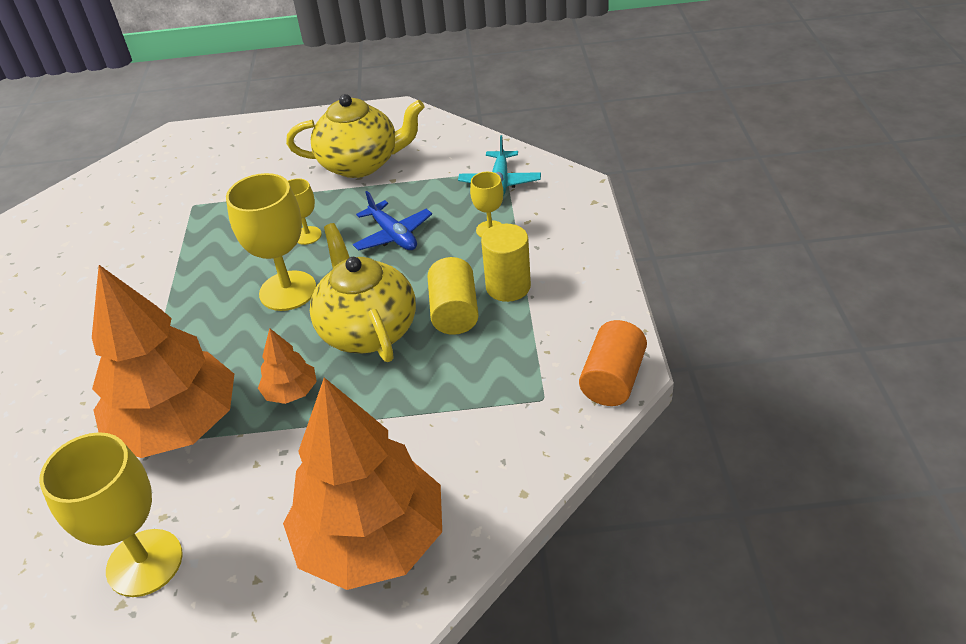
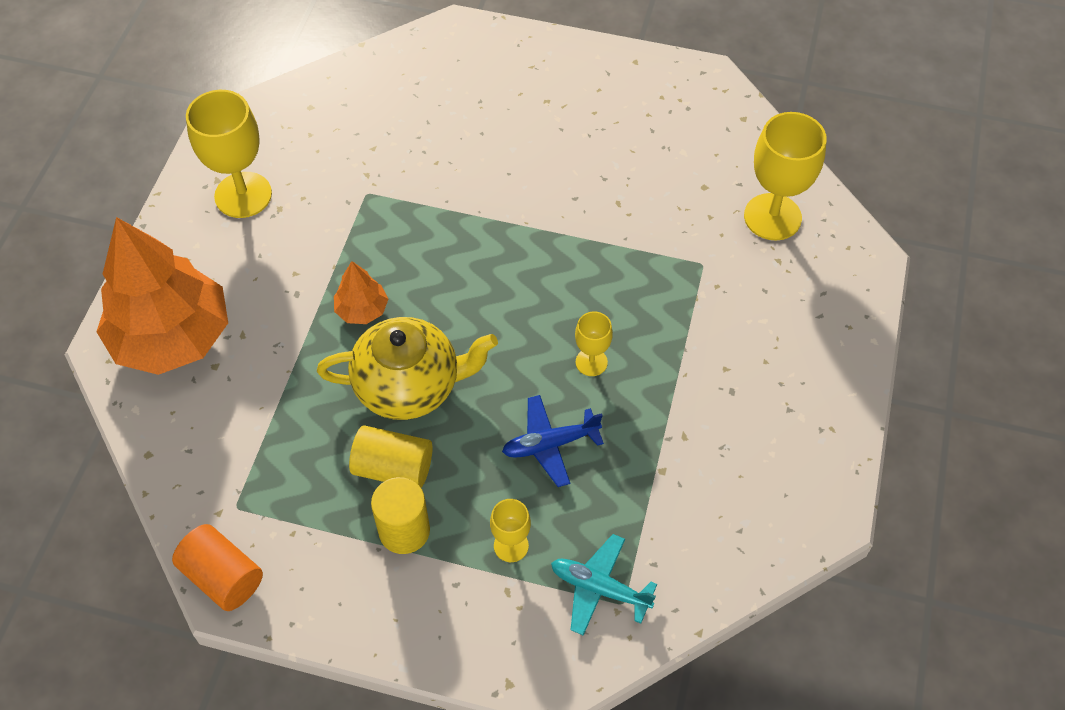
camera: 105 degrees right, 15 degrees up
orange tree [92,265,234,458] -> none
yellow goblet [226,173,316,311] -> yellow goblet moved to [744,112,827,240]
yellow teapot [286,94,425,178] -> none

